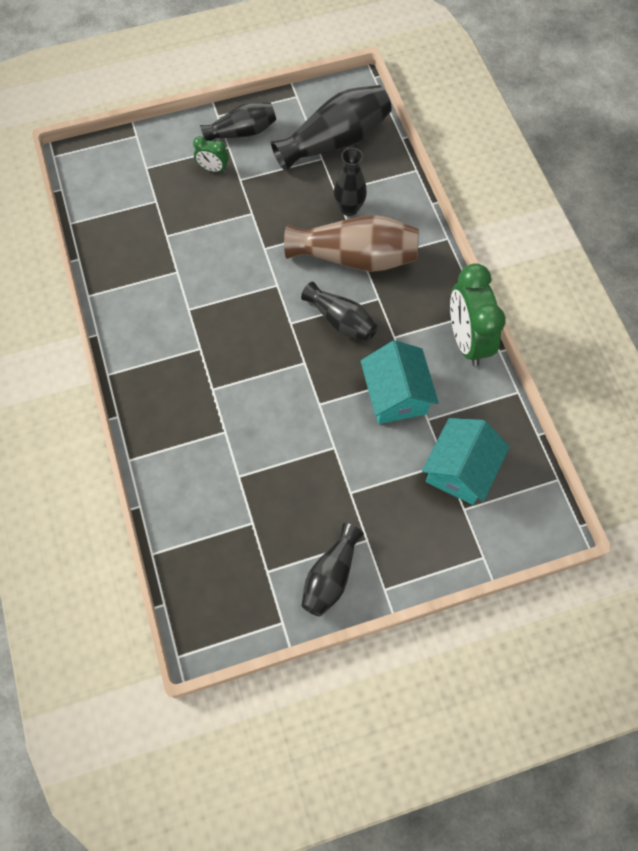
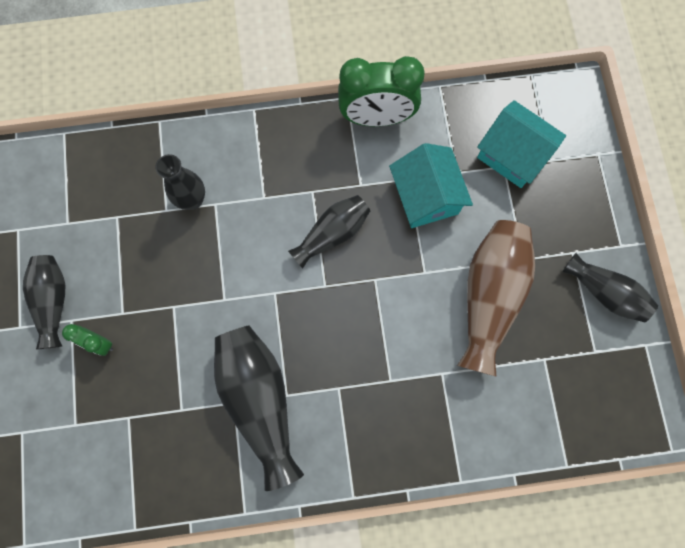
camera: 80 degrees left, 10 degrees up
green clock [193,136,229,173] -> green clock turned 90 degrees clockwise [62,324,113,356]
black vase [271,85,392,172] -> black vase moved to [214,326,304,491]
brown vase [284,215,419,272] -> brown vase moved to [457,220,535,377]
turquoise house [361,340,439,424] -> turquoise house turned 75 degrees clockwise [389,143,473,228]

